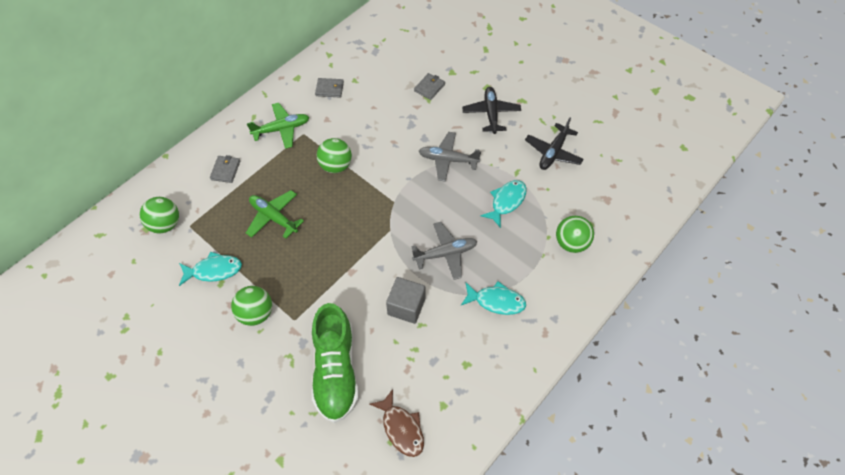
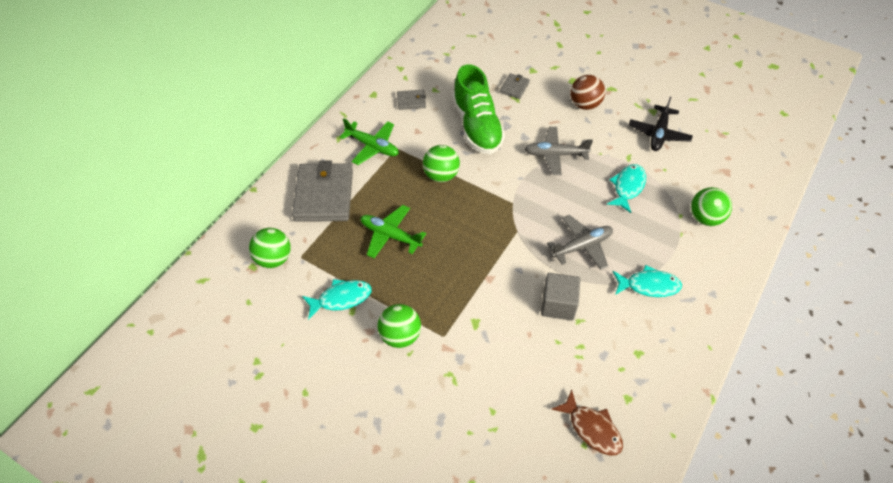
camera: 10 degrees left, 5 degrees down
grey wallet [210,155,240,183] -> grey wallet [292,160,353,222], size x2.18
green plane [247,103,309,149] -> green plane turned 60 degrees clockwise [339,118,399,165]
green shoe [312,303,358,423] -> green shoe moved to [452,64,505,154]
black plane [462,87,521,134] -> brown ball [570,75,605,110]

